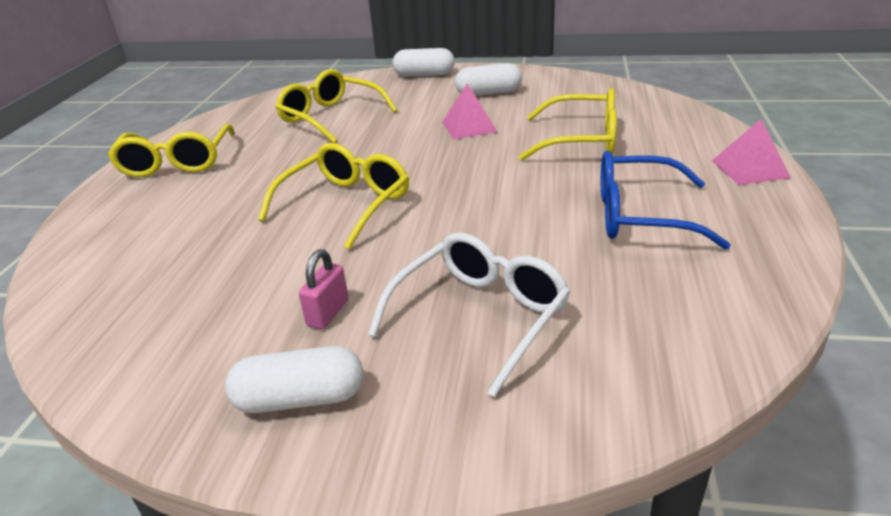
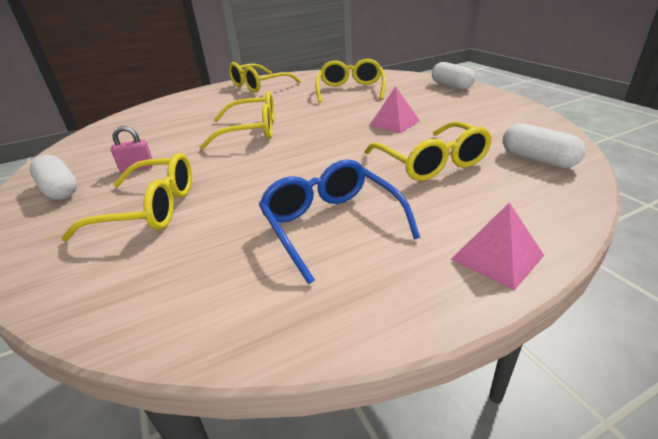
camera: 55 degrees right, 0 degrees up
white glasses [368,232,570,397] -> yellow glasses [61,153,192,242]
white capsule [455,63,522,96] -> white capsule moved to [503,123,586,168]

